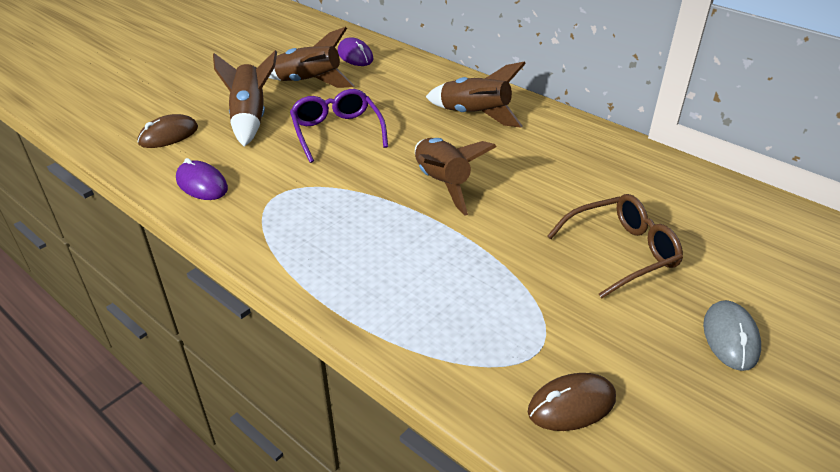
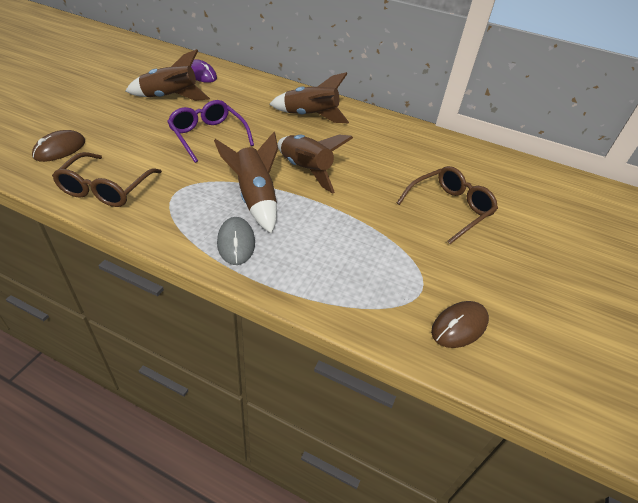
camera: 20 degrees left, 5 degrees up
purple mouse [176,158,228,200] -> brown glasses [52,152,162,207]
brown rocket [213,50,277,146] -> brown rocket moved to [214,132,278,234]
grey mouse [703,300,761,371] -> grey mouse moved to [217,217,255,265]

